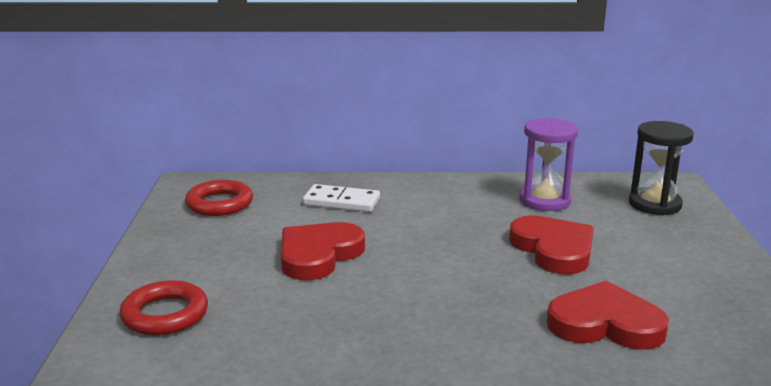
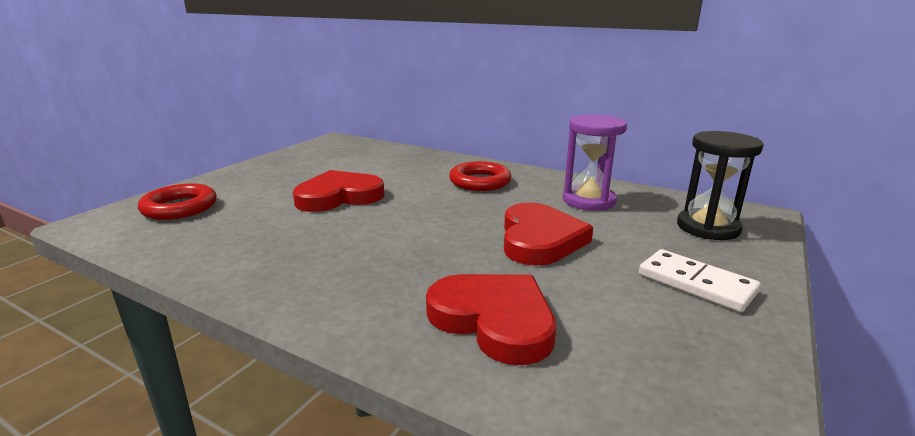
camera: 30 degrees right, 0 degrees up
red ring [185,180,253,216] -> red ring moved to [449,161,512,191]
white domino [303,184,380,212] -> white domino moved to [639,249,761,312]

